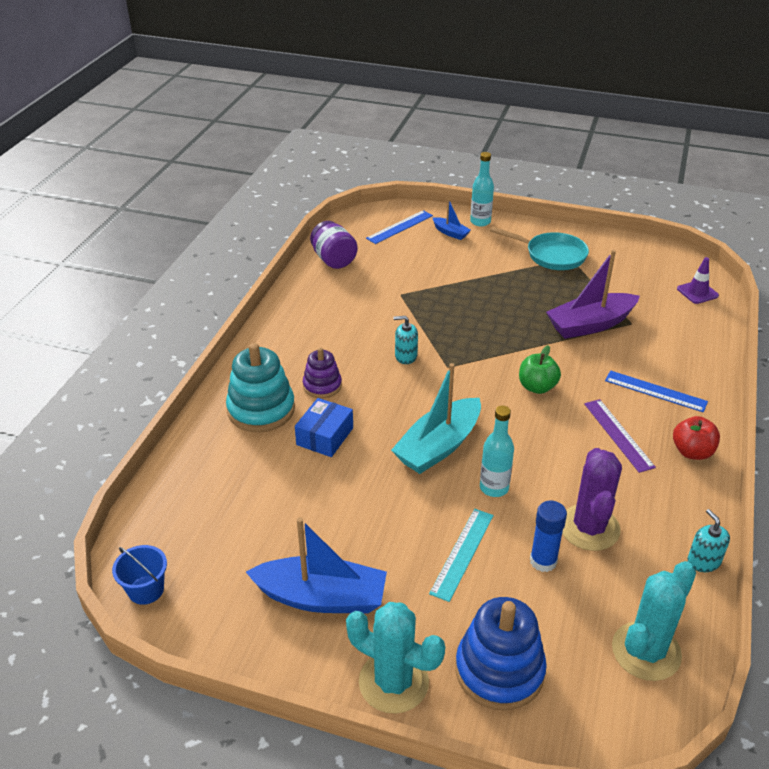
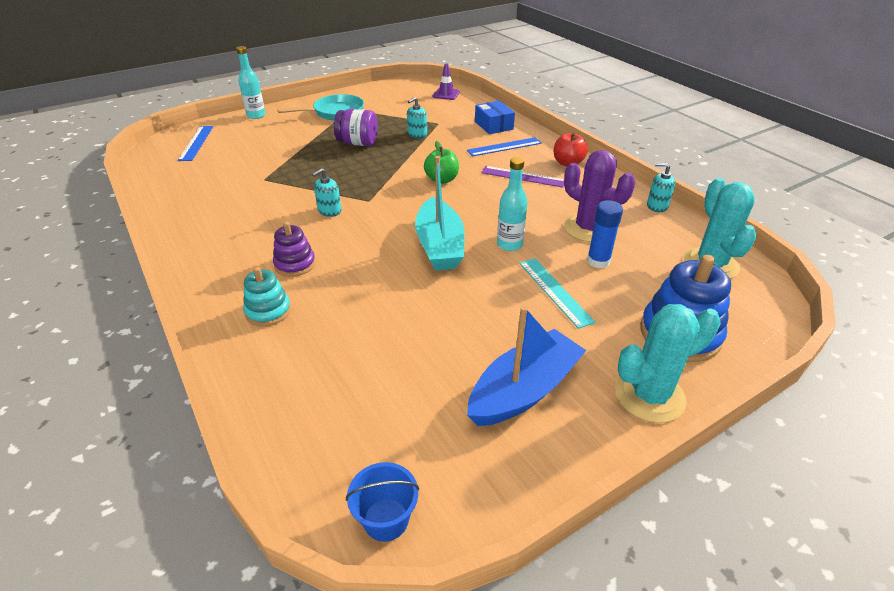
camera: 50 degrees left, 0 degrees up
turquoise stacking toy [226,343,295,432] -> turquoise stacking toy [243,267,291,326], size x0.60
blue box [295,398,353,457] -> blue box moved to [475,101,515,134]
purple jar [310,221,358,269] -> purple jar moved to [334,109,378,146]
blue boat [432,199,471,240] -> none
purple boat [546,250,640,339] -> turquoise soap dispenser [407,97,427,139]

